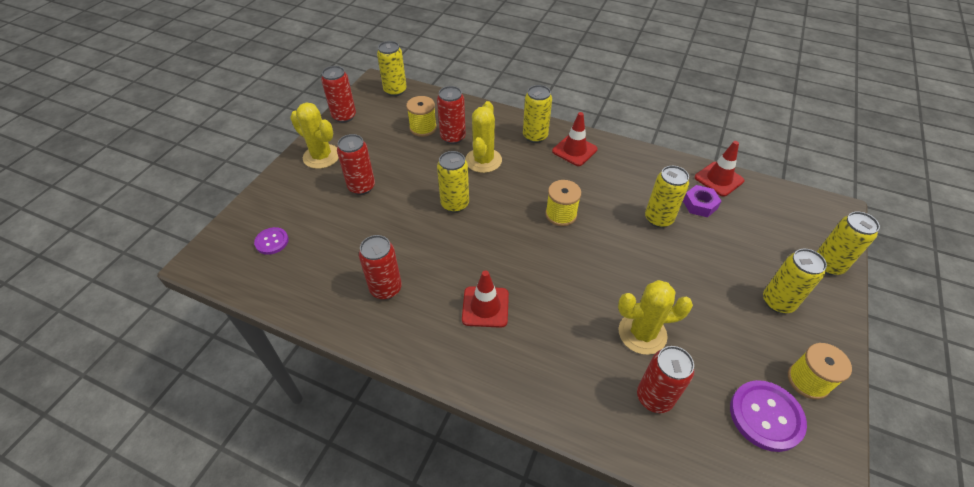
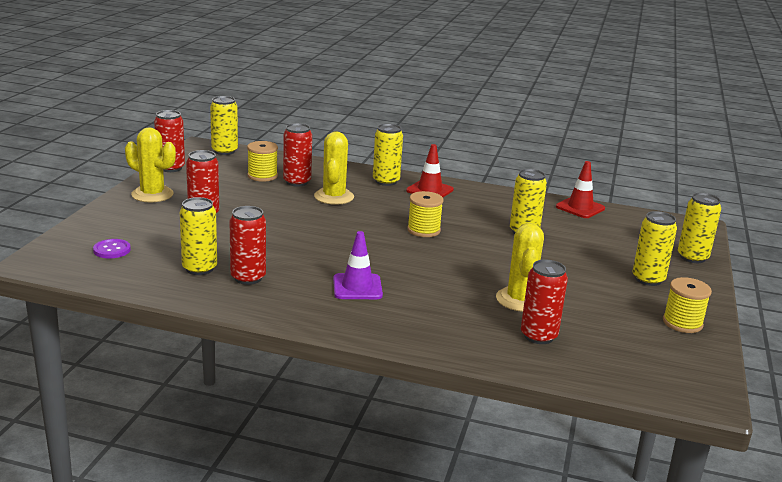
camera: 10 degrees left, 25 degrees down
yellow can [437,151,469,213] -> yellow can moved to [180,197,217,275]
red traffic cone [462,270,509,328] -> purple traffic cone [333,231,383,299]
yellow cactus [618,280,693,355] -> yellow cactus turned 75 degrees counterclockwise [496,223,544,312]
purple nut [683,185,721,217] -> none
purple button [730,380,807,452] -> none

